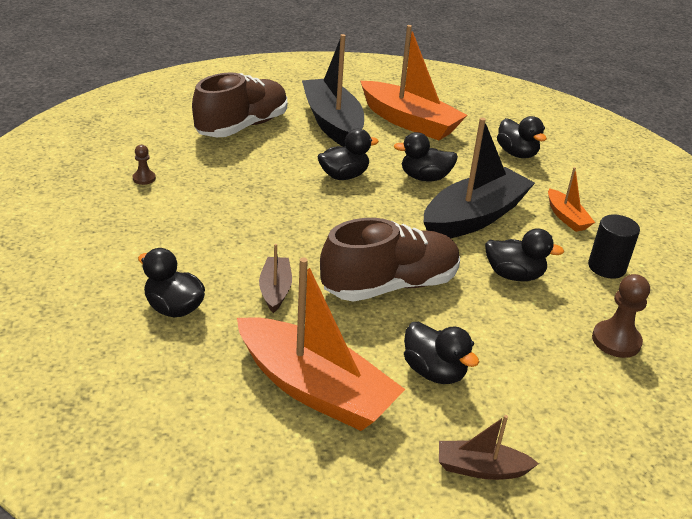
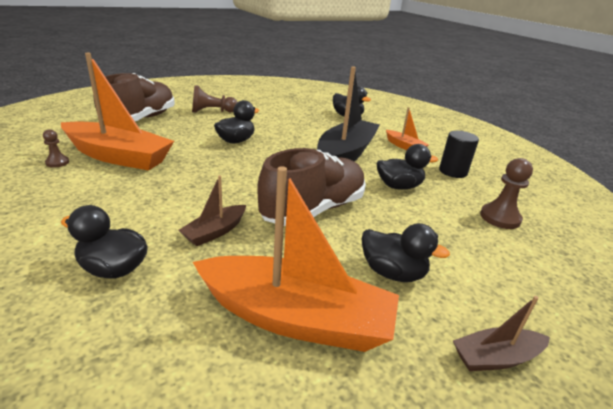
camera: 20 degrees left, 5 degrees down
brown boat [259,244,292,313] -> brown boat turned 120 degrees counterclockwise [179,175,246,246]
black boat [302,34,364,147] -> brown pawn [192,85,237,113]
orange boat [360,25,467,140] -> orange boat moved to [61,53,174,171]
black duck [393,132,458,181] -> none

